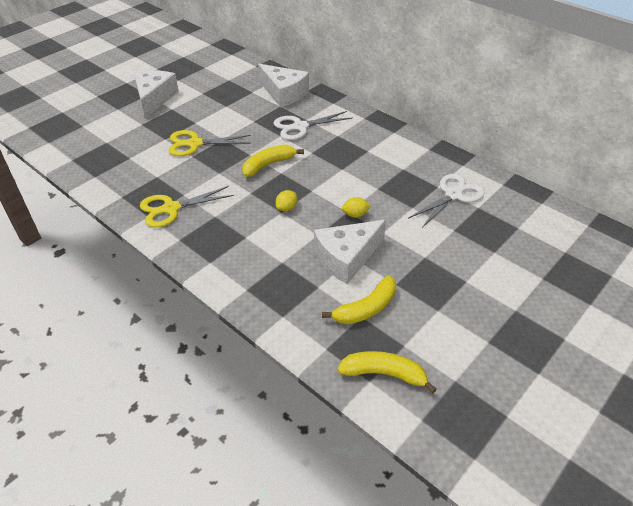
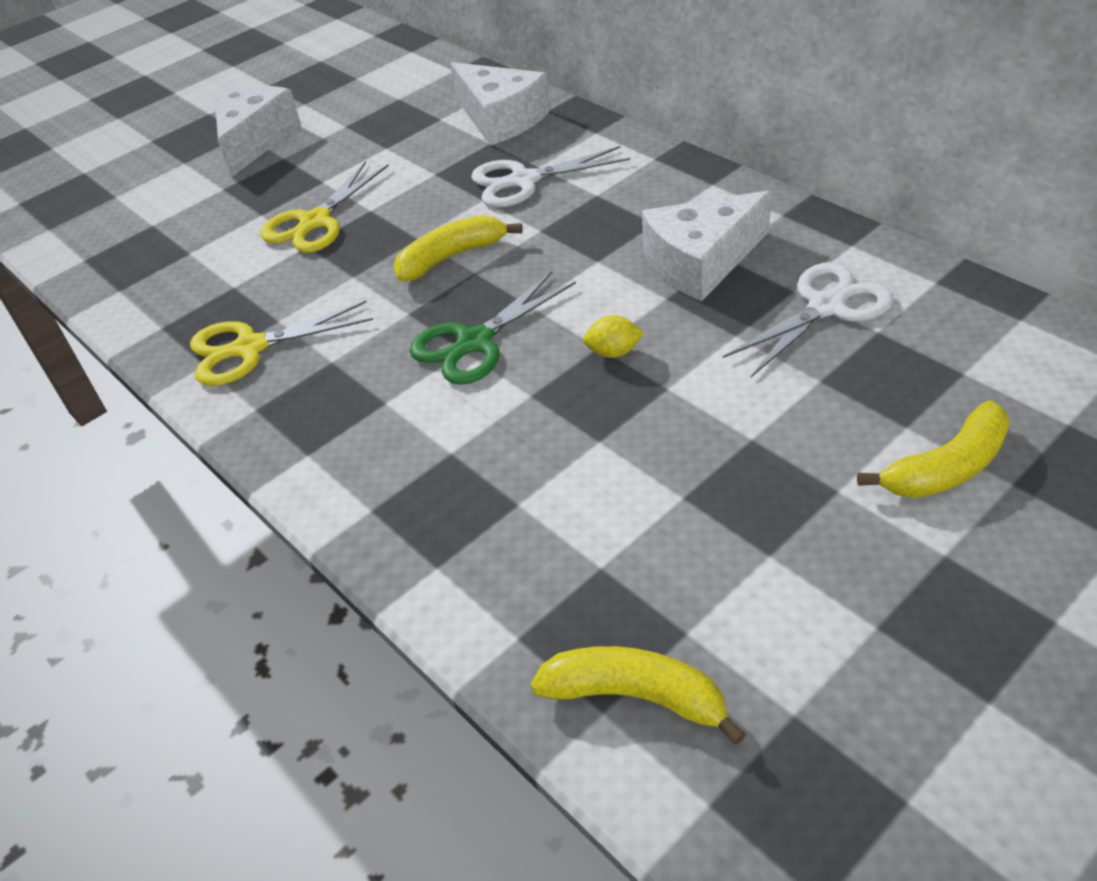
camera: 10 degrees right, 0 degrees up
yellow scissors [168,130,251,156] -> yellow scissors turned 60 degrees counterclockwise [260,161,389,253]
yellow lemon [276,190,297,211] -> green scissors [410,271,576,385]
white cheese [314,220,386,284] -> white cheese moved to [642,190,772,301]
yellow banana [322,276,396,324] -> yellow banana moved to [857,401,1010,498]

